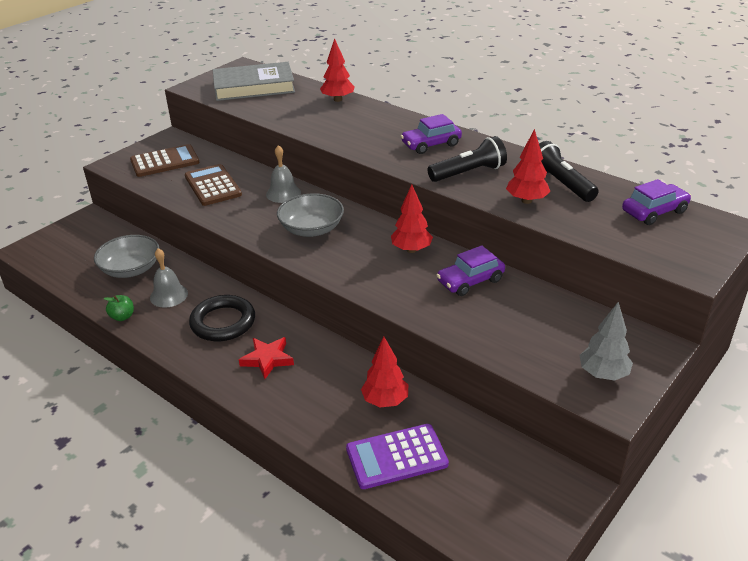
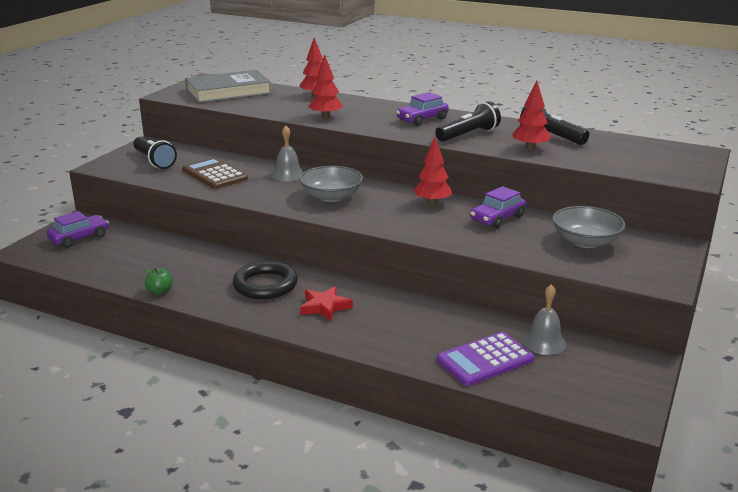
camera: 15 degrees left, 10 degrees down
grey bowl [94,235,160,278] -> grey bowl moved to [552,206,625,248]
brown calculator [130,144,199,177] -> black flashlight [133,137,177,169]
grey bell [150,248,188,308] -> grey bell moved to [522,284,567,355]
red tree [361,337,408,407] -> red tree moved to [308,54,343,119]
grey tree [580,302,633,381] -> none
purple car [622,179,691,225] -> purple car moved to [46,211,109,248]

